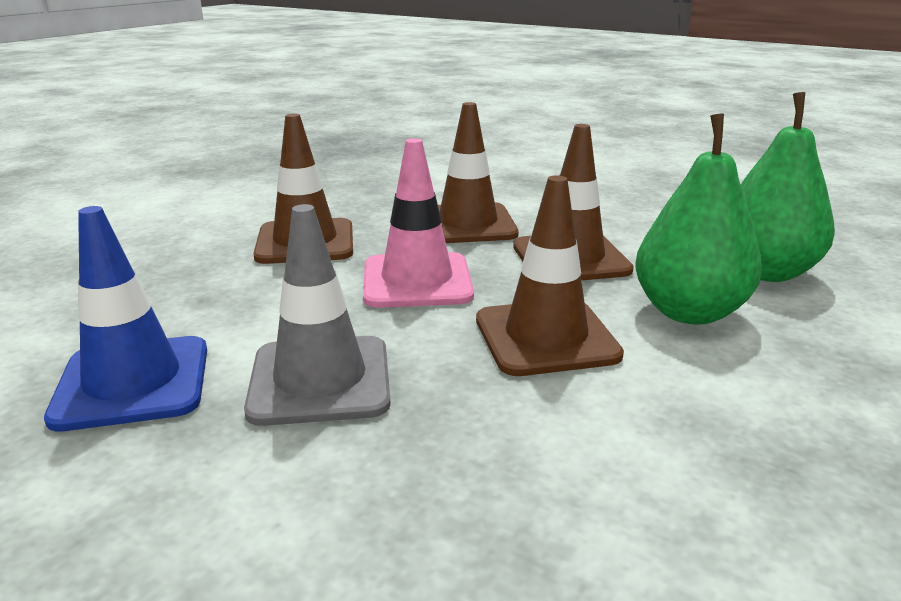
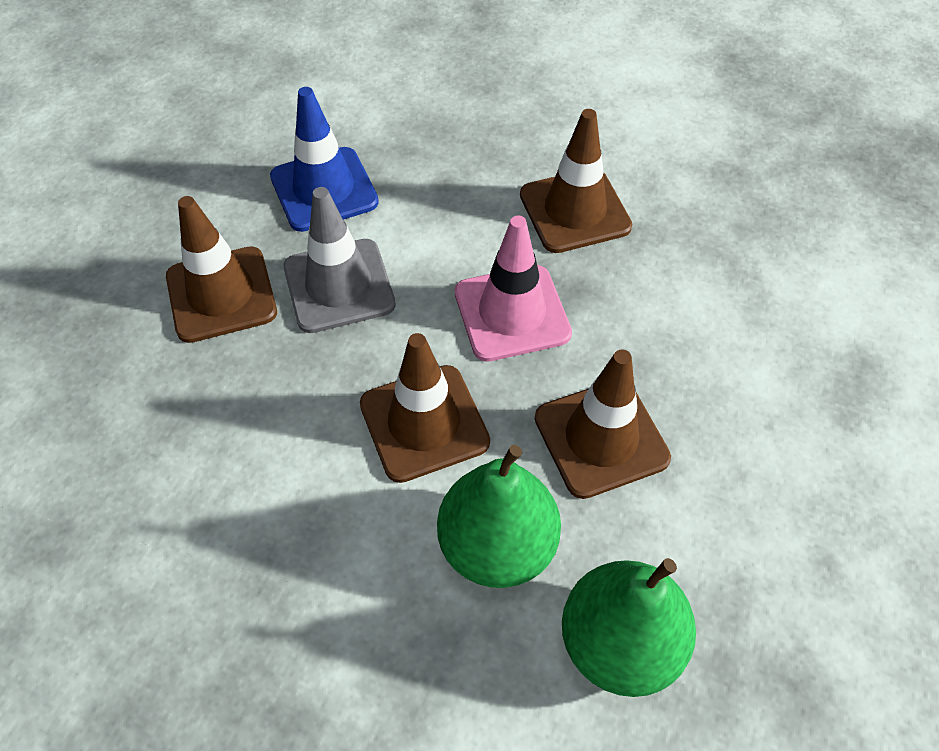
camera: 80 degrees right, 30 degrees up
brown traffic cone [438,102,519,243] -> brown traffic cone moved to [166,196,277,343]

